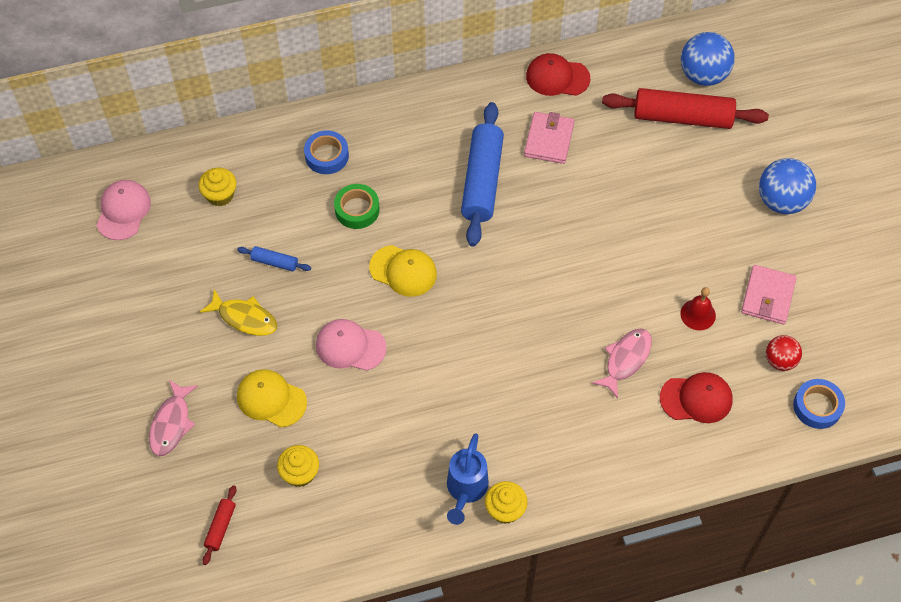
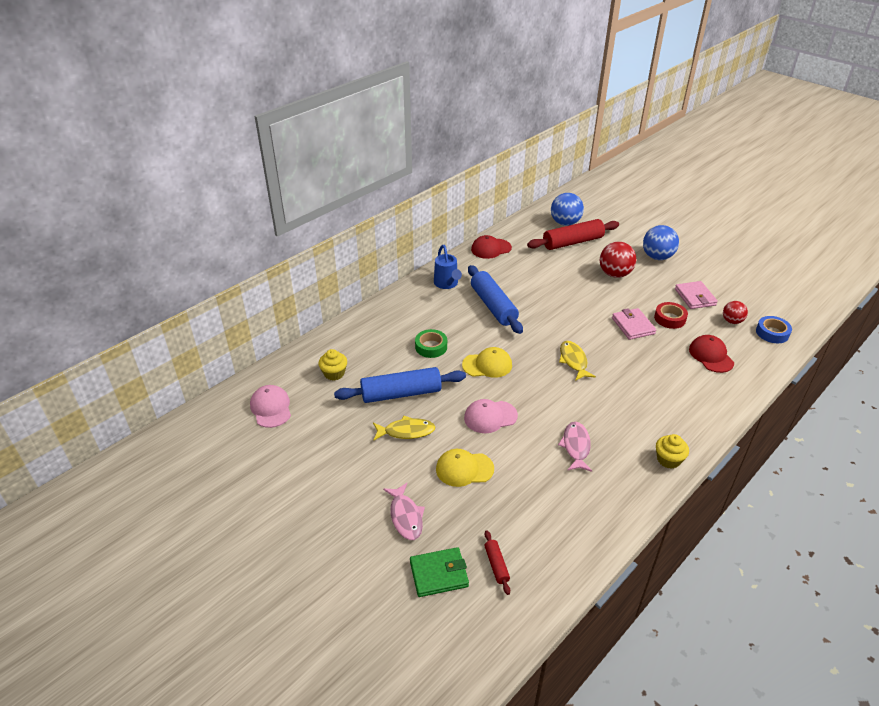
camera: 30 degrees left, 20 degrees down
blue rolling pin [237,246,311,271] -> blue rolling pin [334,367,466,403], size x2.24
yellow cupcake [277,445,319,487] -> none
blue tape [304,130,349,174] -> none
blue watering can [447,433,489,525] -> blue watering can moved to [434,245,462,289]
pink wallet [524,112,575,164] -> pink wallet moved to [612,308,656,340]
pink fish [592,328,652,399] -> pink fish moved to [558,422,592,472]
red cap [660,372,733,423] -> red cap turned 75 degrees counterclockwise [689,335,734,373]
red bell [680,287,716,330] -> red tape [654,302,688,329]
none -> green wallet [410,547,469,597]
none -> yellow fish [559,341,596,381]
none -> red ball [600,242,636,278]

